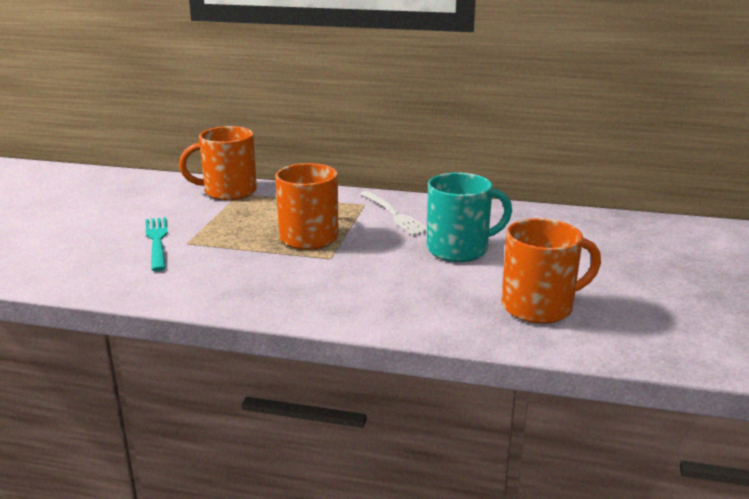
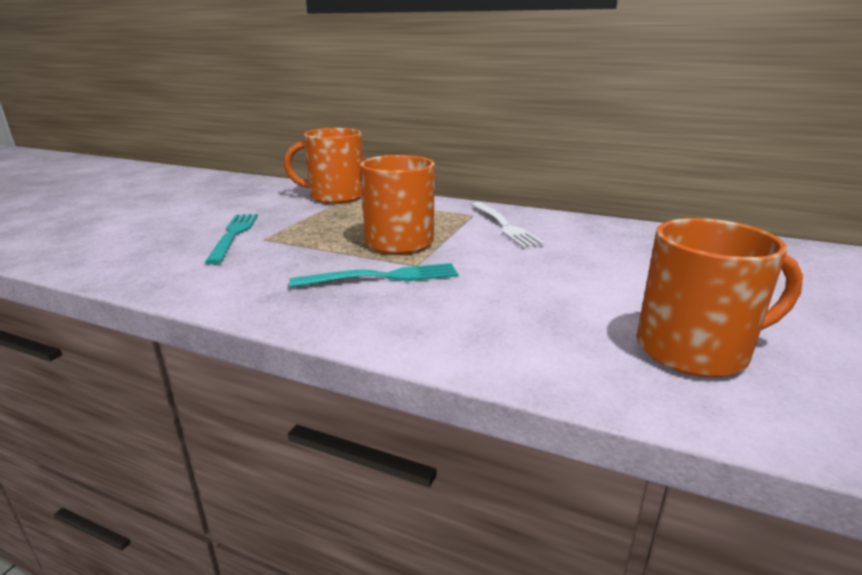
camera: 10 degrees right, 0 degrees up
turquoise mug [427,172,512,262] -> none
none -> turquoise fork [289,263,458,288]

